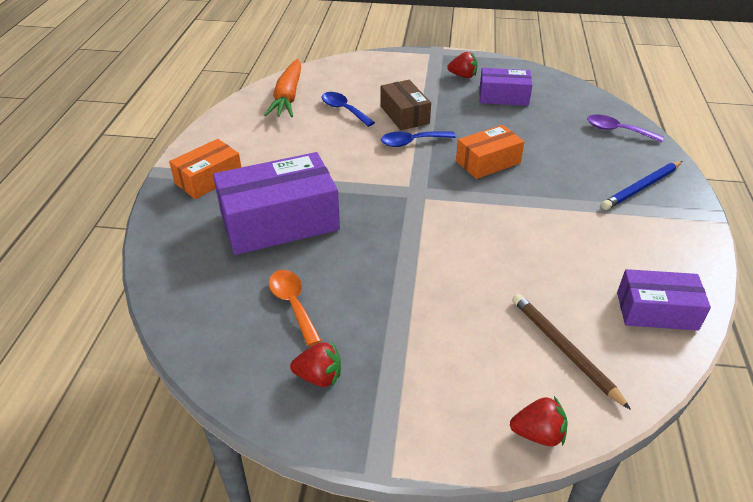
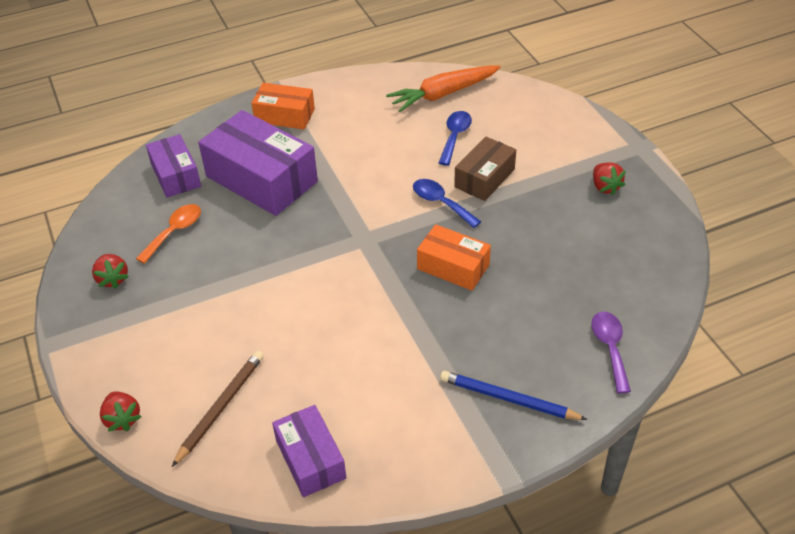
camera: 60 degrees right, 5 degrees up
purple box [479,68,532,106] -> purple box moved to [146,134,201,198]

